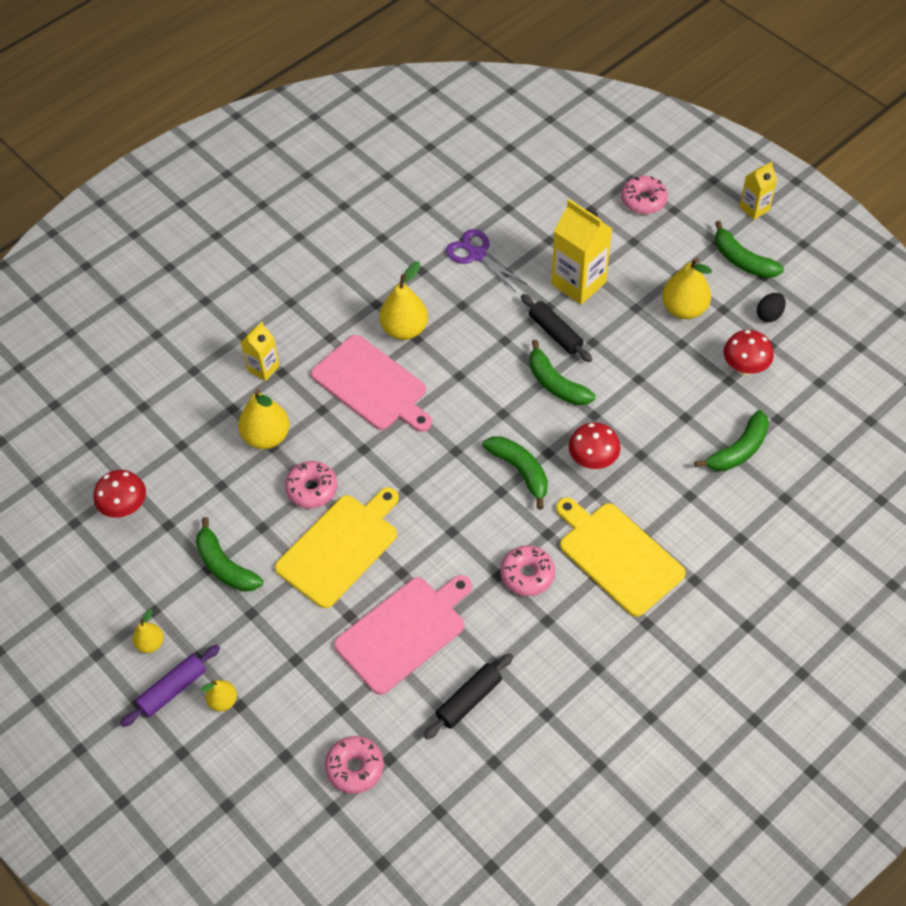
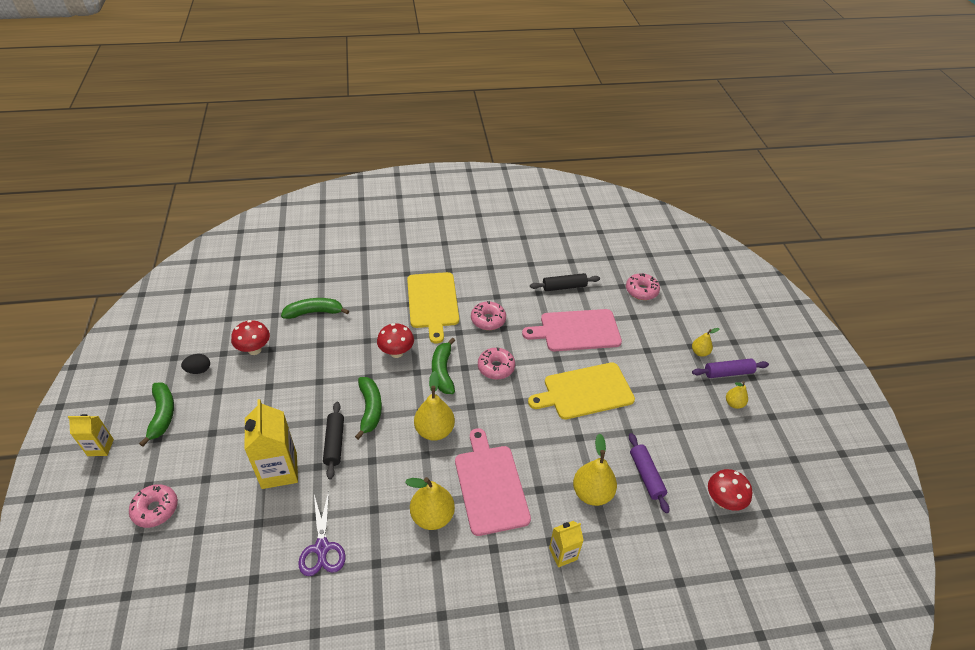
camera: 150 degrees left, 10 degrees down
green banana [196,517,263,592] -> none
pink donut [285,461,337,508] -> pink donut moved to [478,347,515,380]
yellow pear [662,257,712,319] -> yellow pear moved to [414,371,455,441]
none -> purple rolling pin [629,433,669,513]

